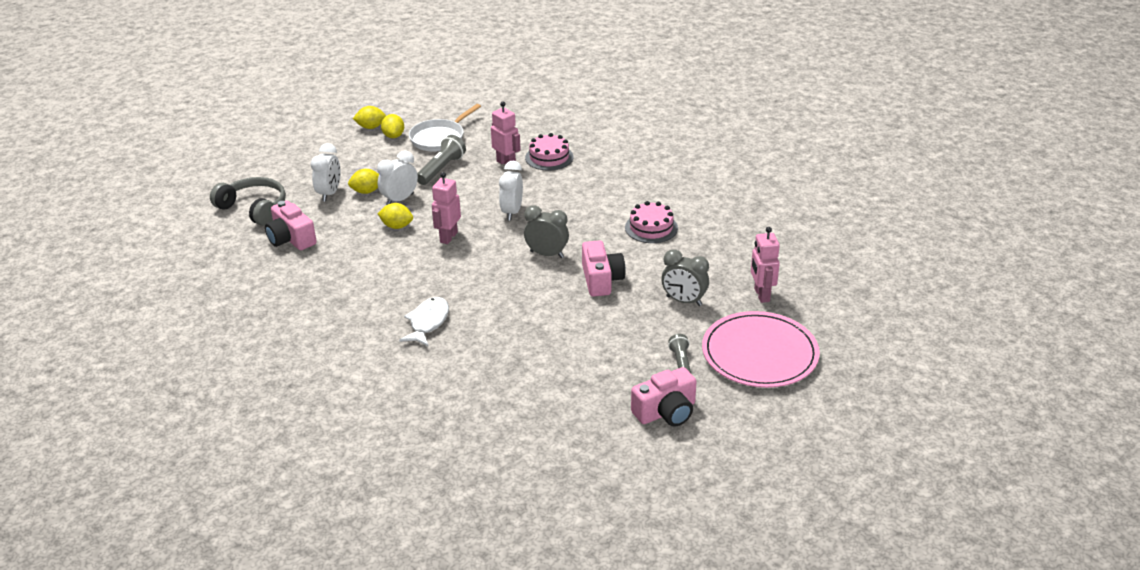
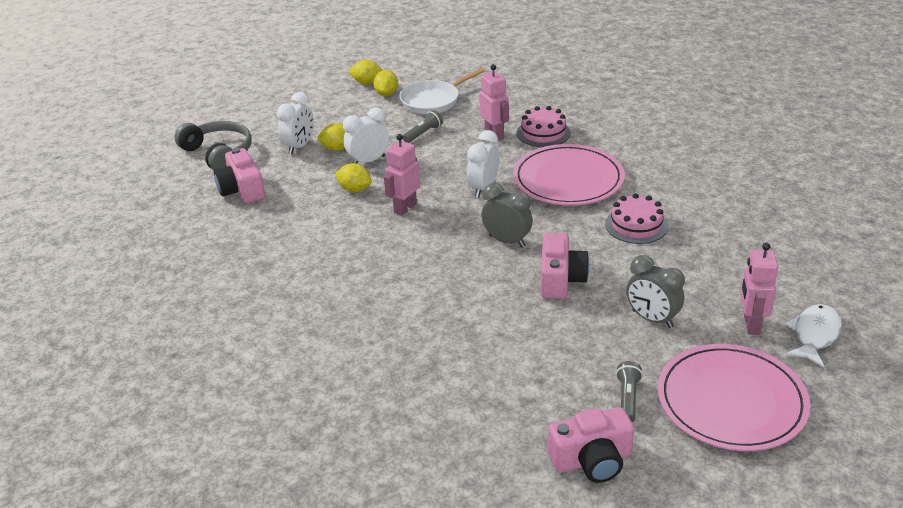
camera: 15 degrees right, 0 degrees up
white fish [399,297,449,347] -> white fish moved to [785,304,842,368]
grey flashlight [417,135,466,185] -> grey flashlight [403,110,443,143], size x0.65
none -> pink plate [513,144,625,205]

